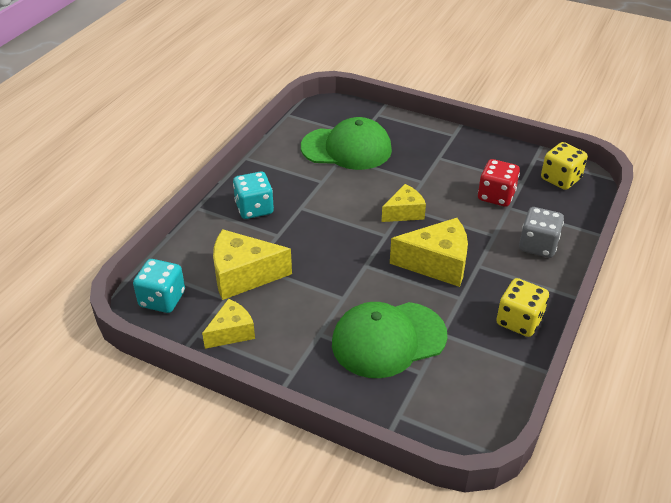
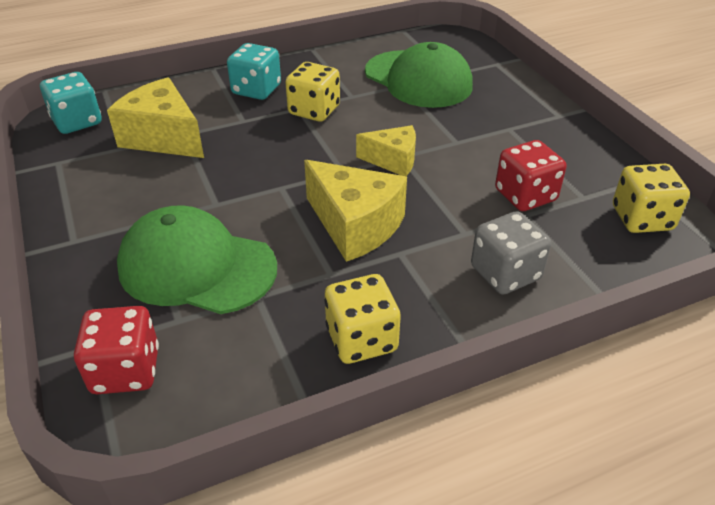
camera: 40 degrees right, 0 degrees up
yellow cheese [202,299,255,349] -> none
none -> red dice [74,306,159,394]
none -> yellow dice [285,62,340,122]

